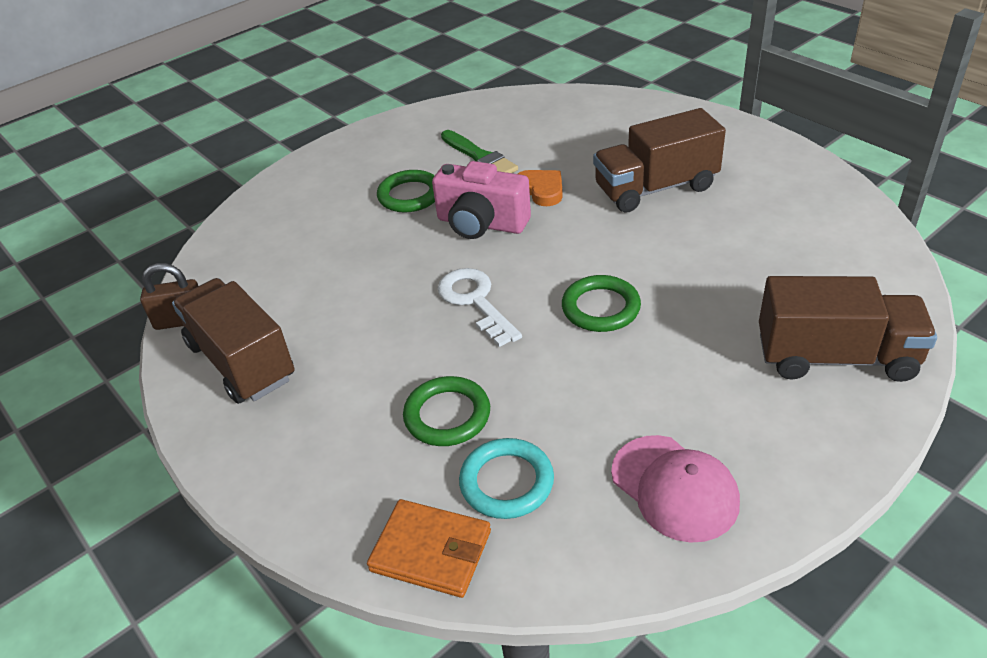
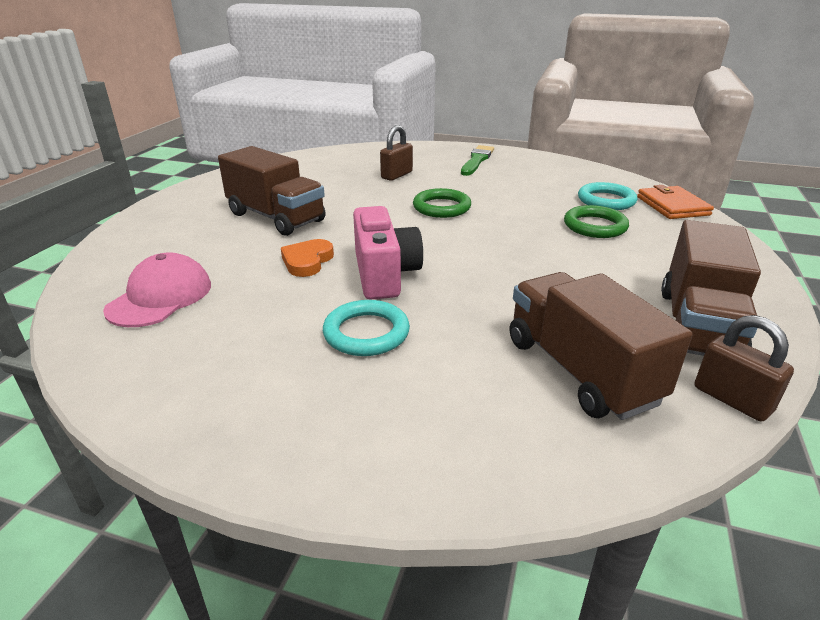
camera: 125 degrees left, 10 degrees down
green ring [377,170,435,212] -> turquoise ring [323,300,410,356]
white key [438,268,522,347] -> none
green brush [441,130,518,173] -> green brush moved to [461,145,494,176]
pink cap [611,435,740,543] -> pink cap moved to [103,252,211,327]
brown truck [759,276,937,382] -> brown truck moved to [510,272,693,420]
none -> brown padlock [380,125,413,181]

